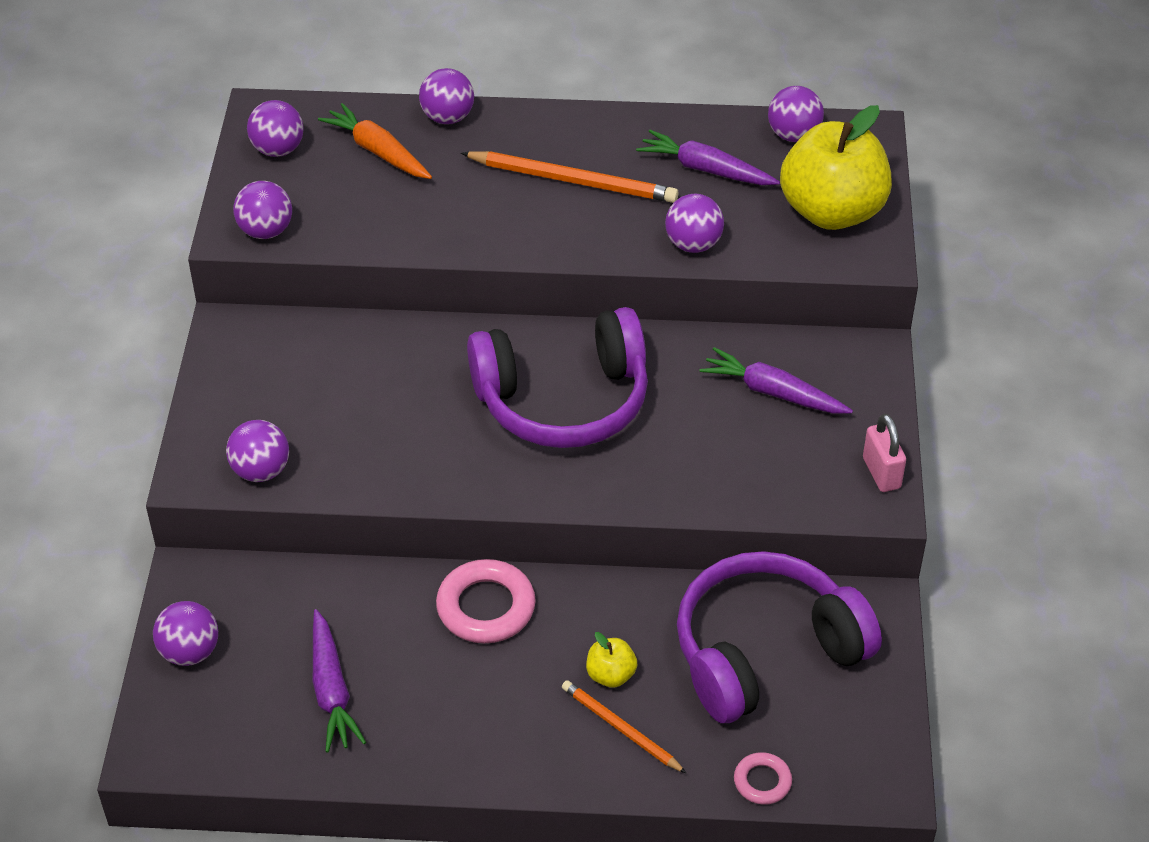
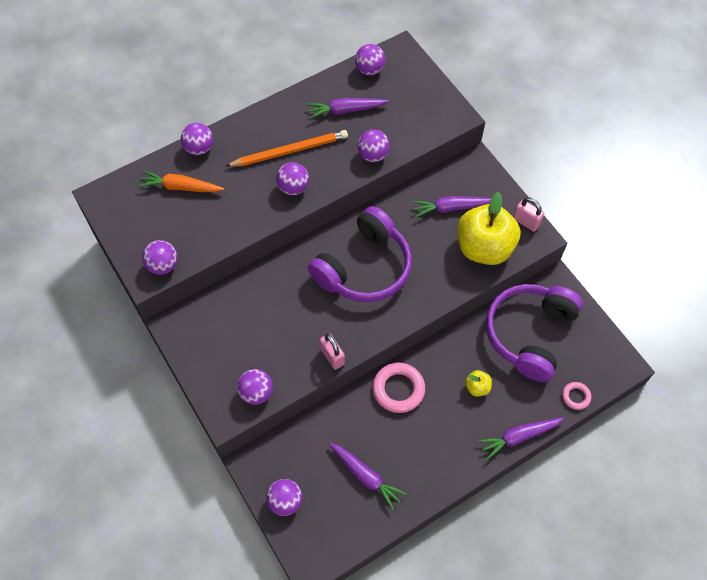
camera: 35 degrees left, 15 degrees up
purple ball [247,100,304,157] -> purple ball moved to [276,162,309,195]
orange pencil [562,680,686,773] -> none
yellow apple [780,105,892,230] -> yellow apple moved to [458,192,520,265]
none -> pink padlock [320,333,345,370]
none -> purple carrot [478,417,564,460]

